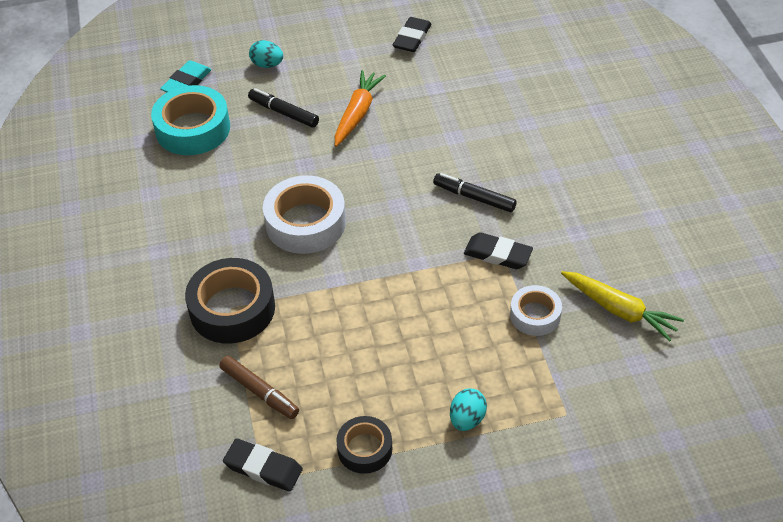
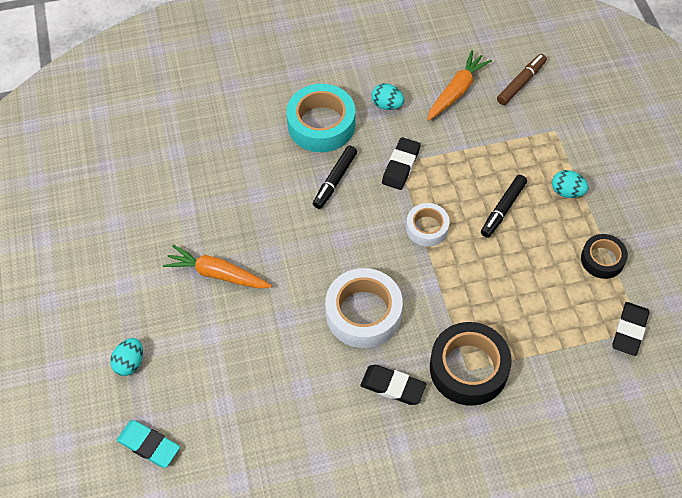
camera: 90 degrees left, 10 degrees up
turquoise tape [151,85,230,155] -> turquoise tape moved to [286,84,355,152]
brown marker [219,356,299,419] -> brown marker moved to [497,54,547,105]
black marker [248,88,319,128] -> black marker moved to [481,175,527,238]
black eraser [393,17,432,52] -> black eraser moved to [360,365,426,405]
white tape [510,285,562,336] -> white tape moved to [406,203,449,246]
yellow carrot [561,271,684,341] -> orange carrot [427,50,492,121]
none -> turquoise egg [372,83,404,110]

